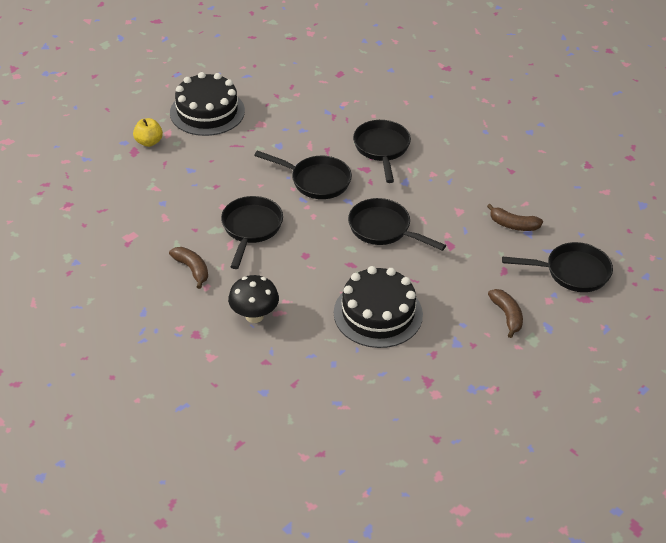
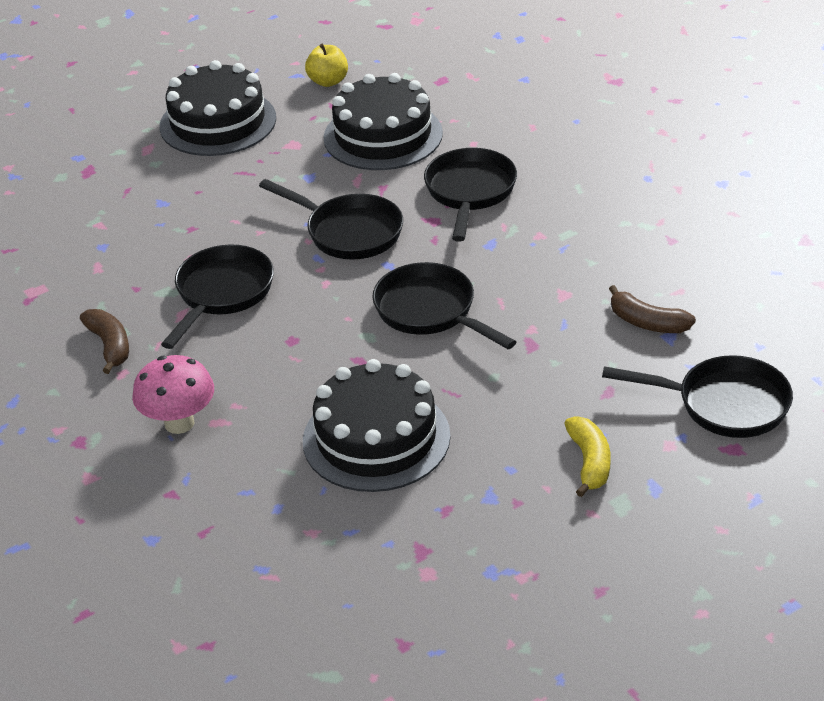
camera: 15 degrees right, 5 degrees down
yellow apple [133,118,163,147] -> yellow apple moved to [305,43,348,87]
black mushroom [228,275,279,323] -> pink mushroom [132,355,214,434]
brown banana [488,289,523,338] -> yellow banana [564,416,611,497]
none -> black cake [324,73,443,170]

